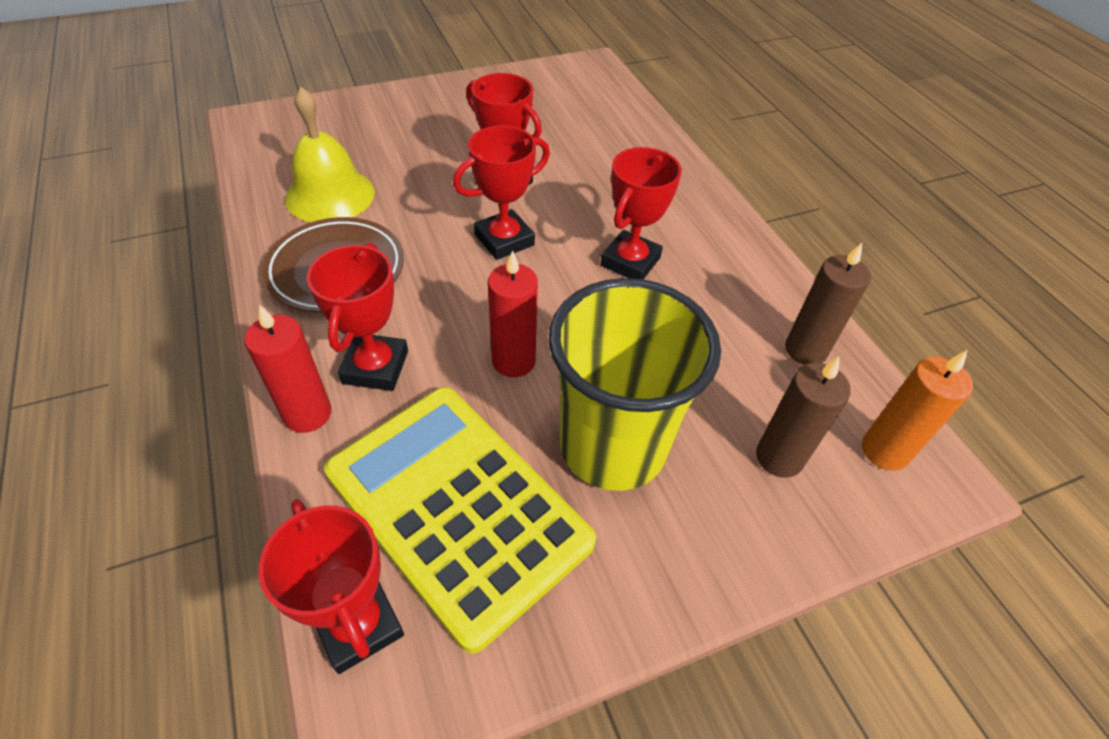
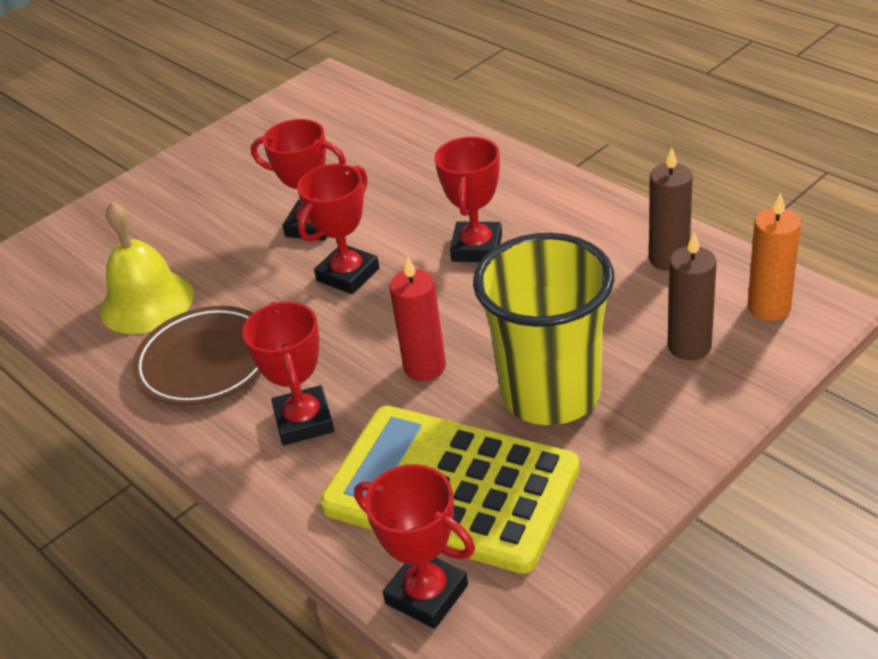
camera: 15 degrees left, 10 degrees down
red candle [244,304,332,433] -> none

